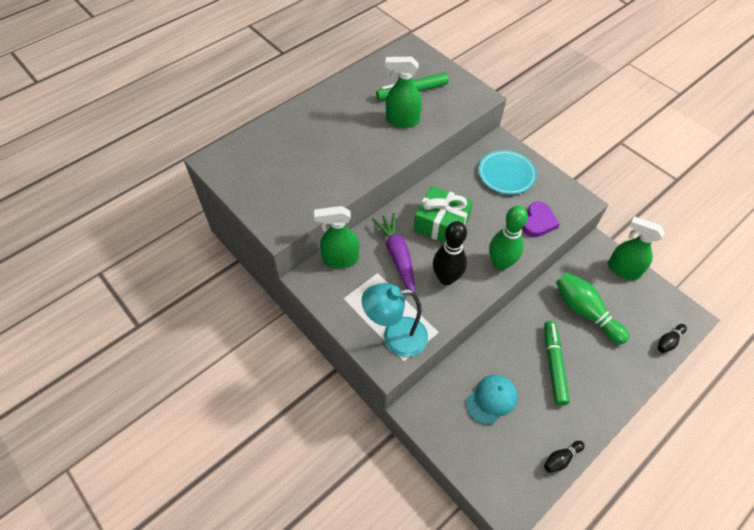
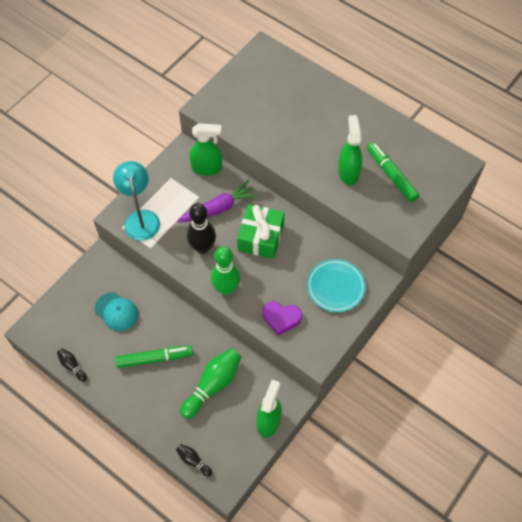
camera: 80 degrees right, 5 degrees up
green spray bottle [314,206,359,268] -> green spray bottle turned 105 degrees clockwise [189,123,222,176]

